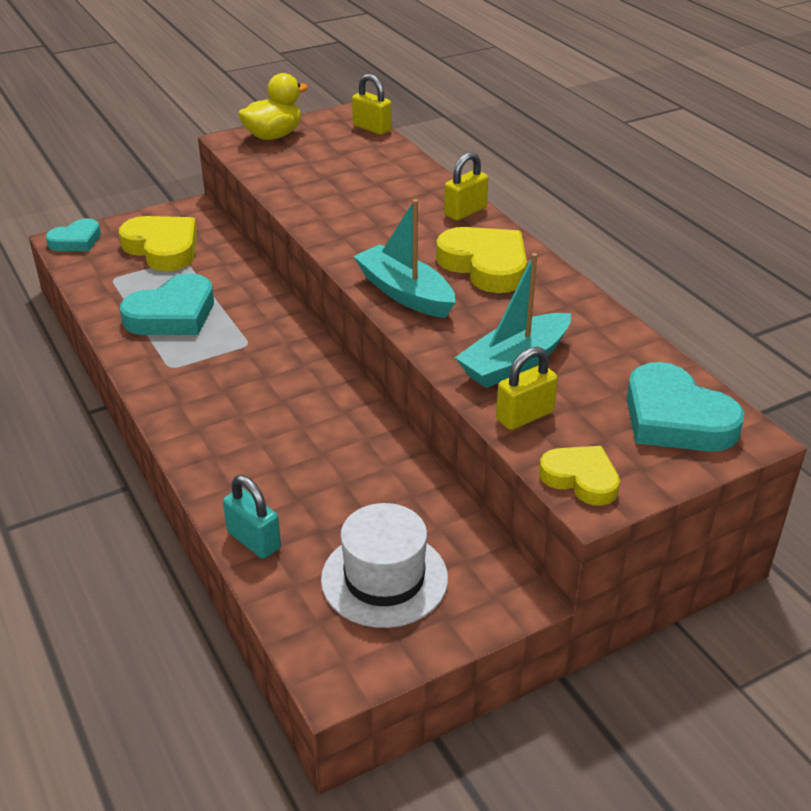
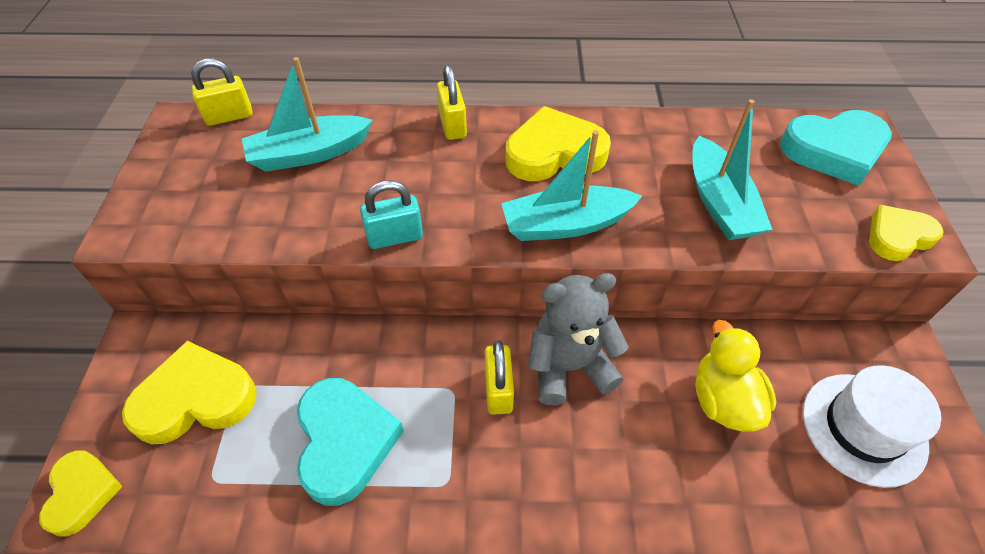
camera: 60 degrees left, 15 degrees up
turquoise heart [46,218,101,251] -> yellow heart [39,450,123,536]
turquoise padlock [223,475,281,559] -> turquoise padlock moved to [360,180,423,249]
yellow duck [238,73,308,140] -> yellow duck moved to [695,320,776,432]
yellow padlock [496,347,558,430] -> yellow padlock moved to [485,340,514,415]
none -> turquoise boat [242,57,372,171]
none -> grey teddy bear [528,273,629,405]

